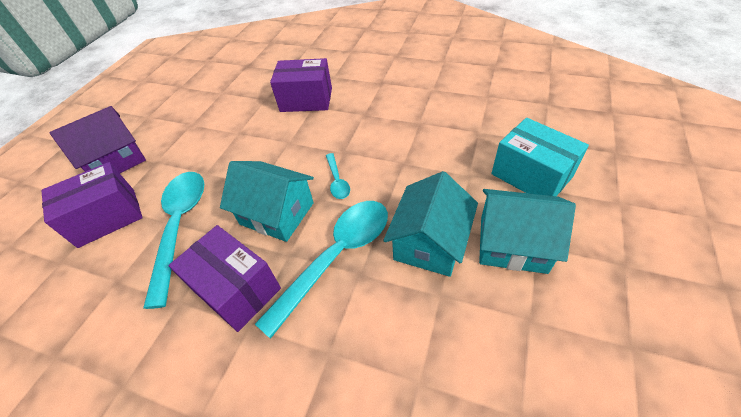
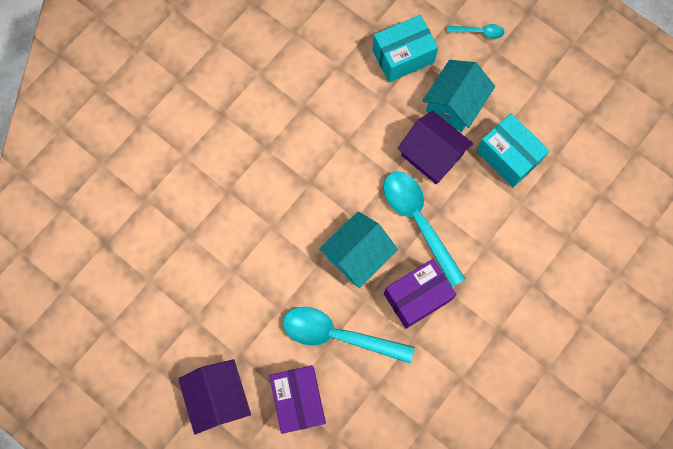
camera: 75 degrees left, 25 degrees up
purple box [270,58,332,112] -> none
turquoise spoon [326,153,350,199] -> turquoise spoon moved to [447,24,505,39]
turquoise house [383,171,478,277] -> purple house [397,110,473,185]
none -> turquoise box [476,113,549,188]

